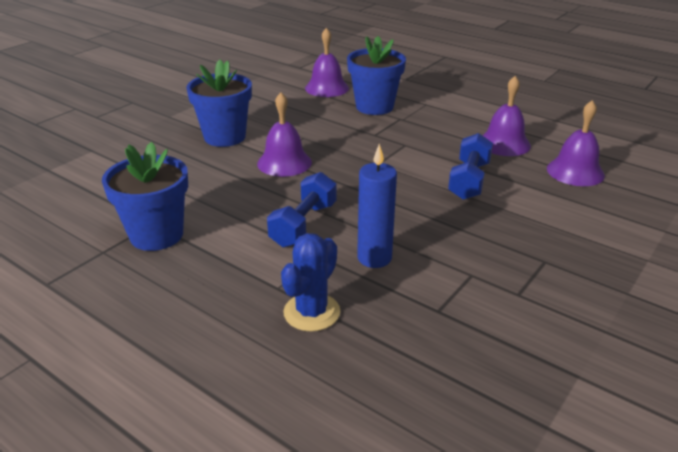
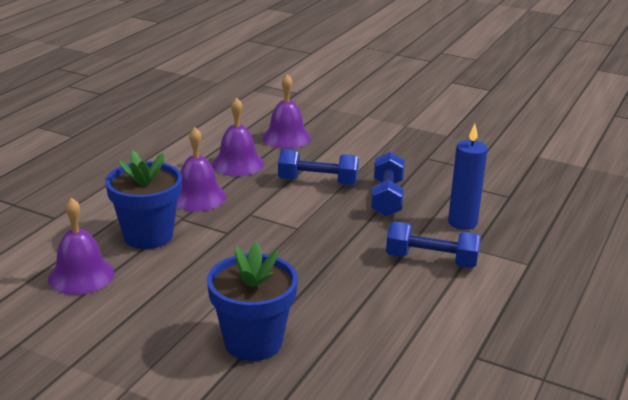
camera: 100 degrees left, 5 degrees down
blue flower pot [102,142,188,251] -> none
purple bell [257,93,312,177] -> purple bell moved to [177,127,226,211]
blue cactus [281,233,340,332] -> none
none -> blue dumbbell [371,152,405,217]

